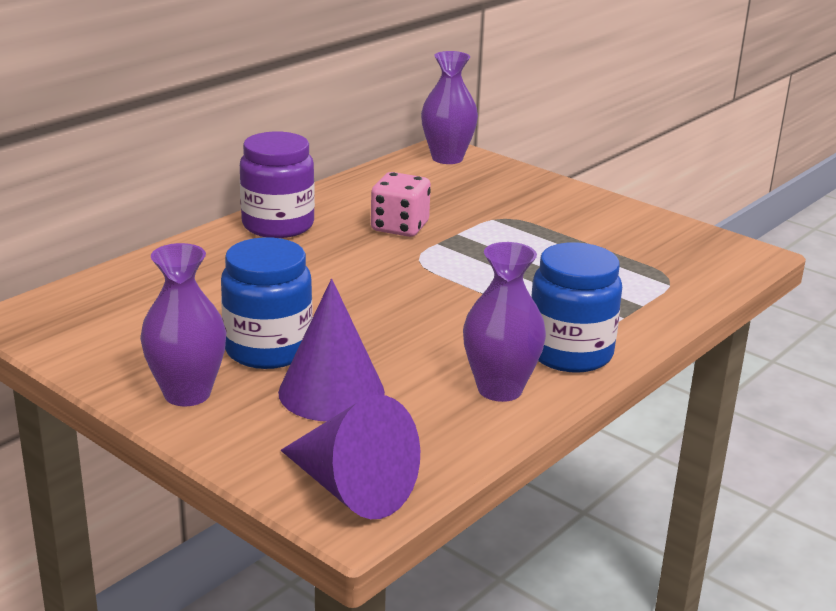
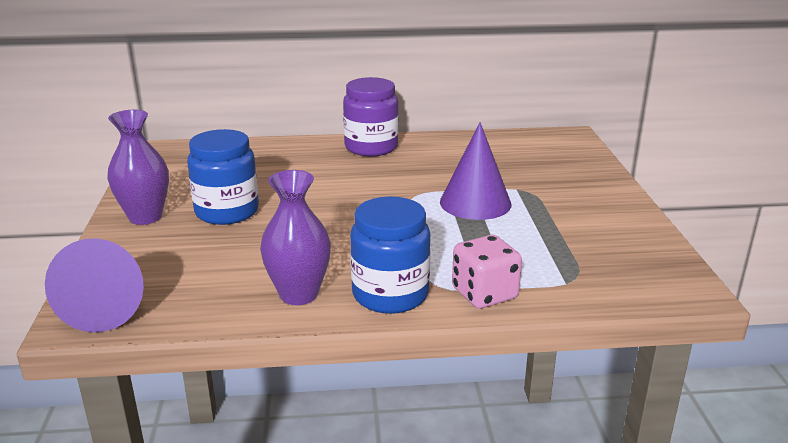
camera: 45 degrees right, 0 degrees up
purple cone [278,279,385,422] -> purple cone moved to [440,122,511,220]
pink dice [371,172,431,237] -> pink dice moved to [452,235,522,309]
purple vase [421,51,478,164] -> none

